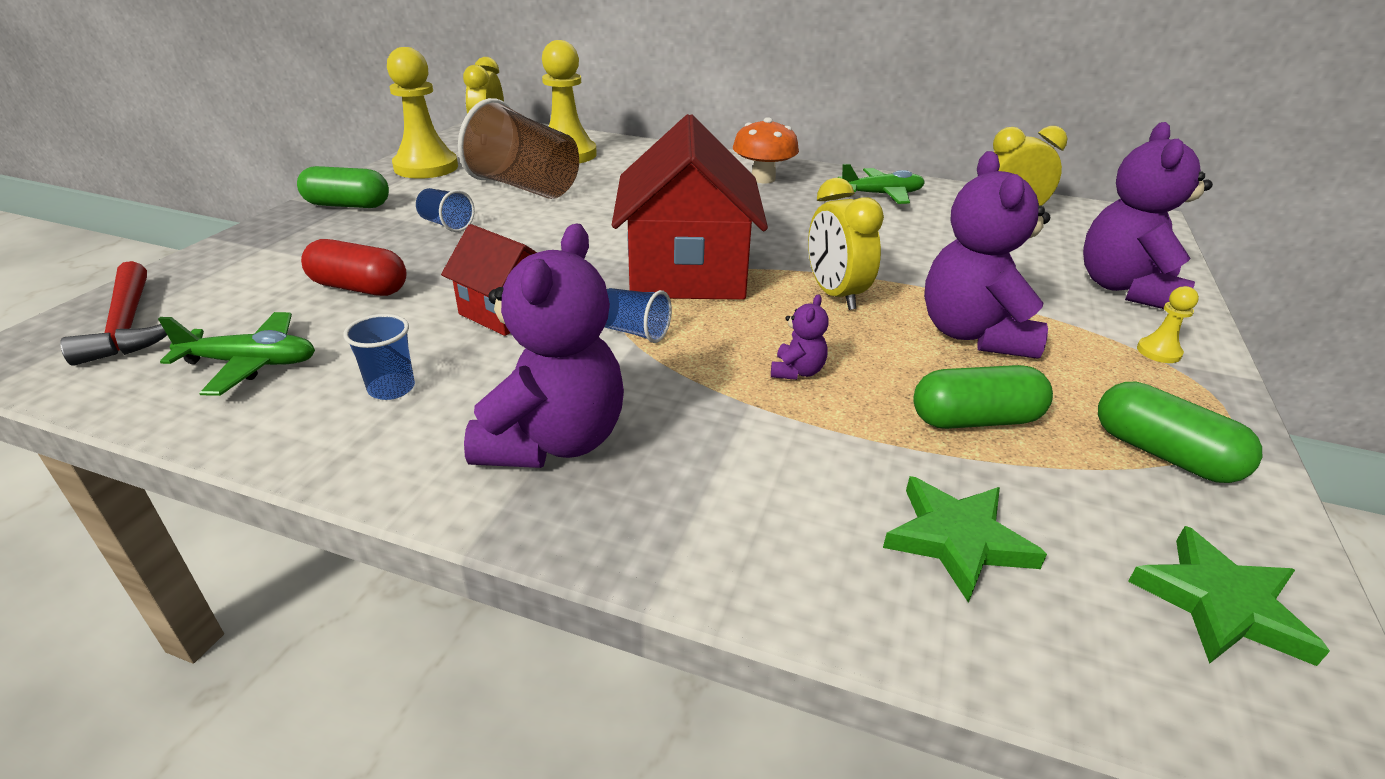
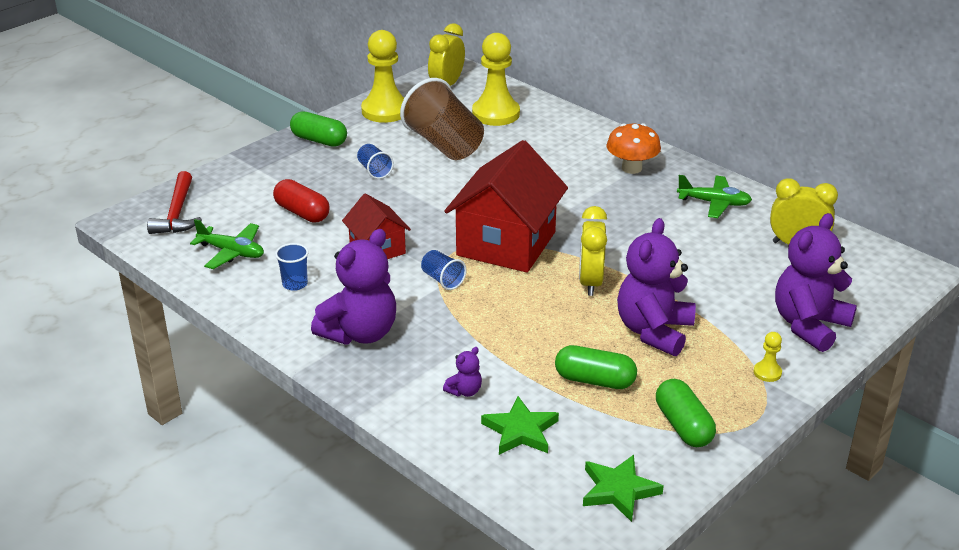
camera: 25 degrees right, 0 degrees up
purple teddy bear [771,294,829,380] -> purple teddy bear moved to [443,347,482,397]

